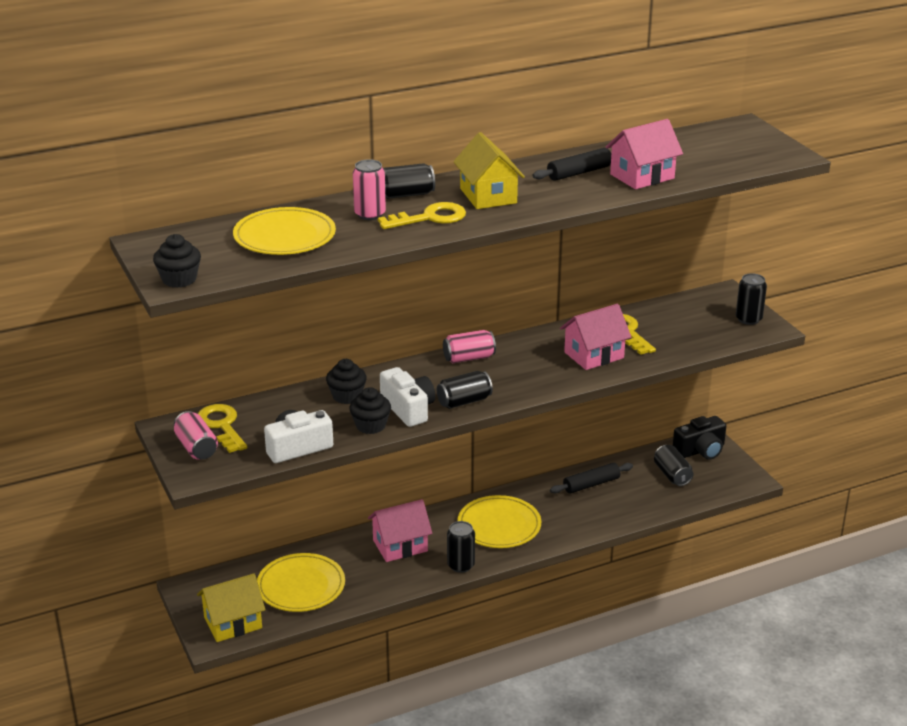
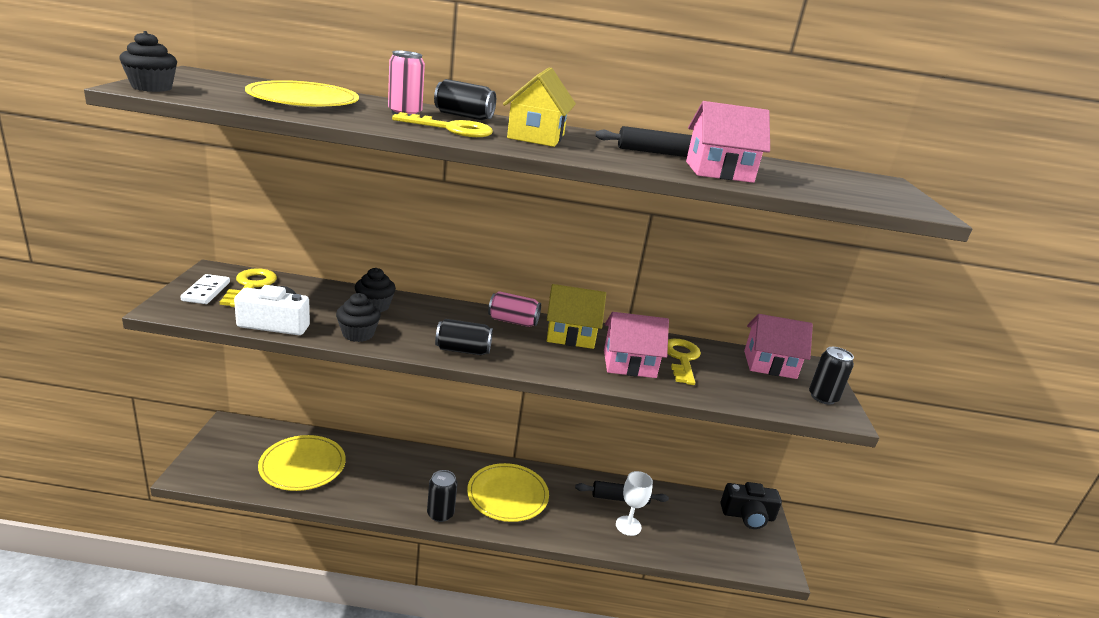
camera: 25 degrees right, 5 degrees down
pink can [174,411,218,460] -> white domino [181,274,230,304]
yellow house [197,573,265,642] -> yellow house moved to [547,284,606,349]
pink house [368,499,432,562] -> pink house moved to [744,314,813,379]
white camera [380,367,435,427] -> none
black can [654,445,693,486] -> none
none -> white goblet [616,471,653,536]

